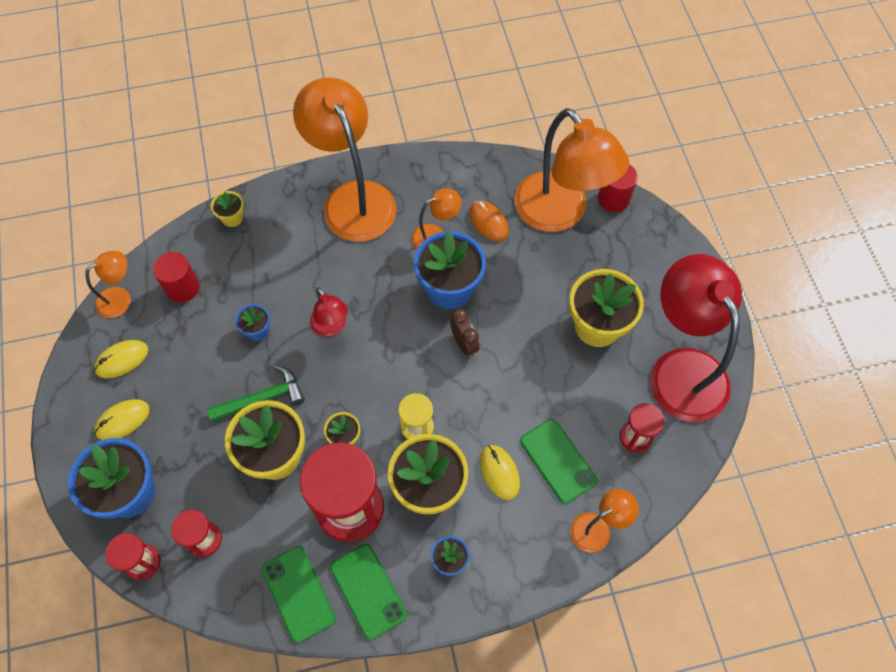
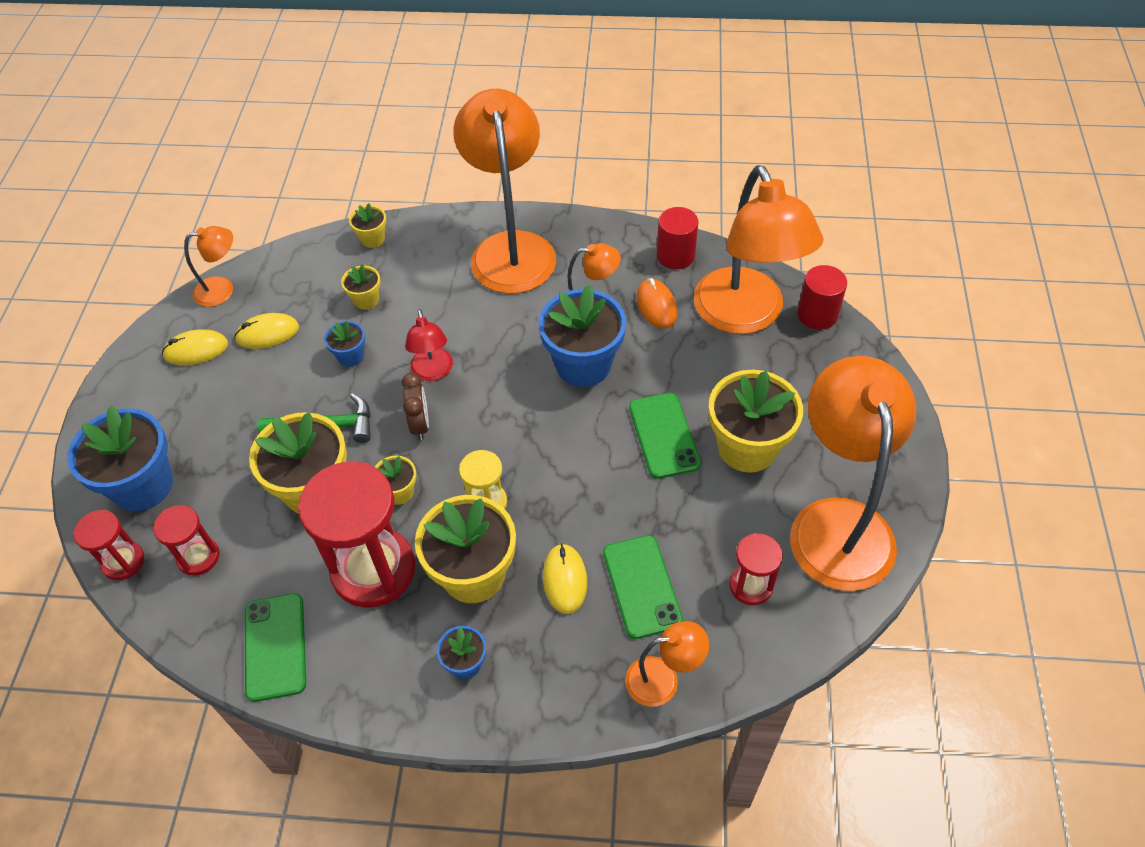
camera: 20 degrees right, 10 degrees down
yellow mouse [94,399,150,440] -> yellow mouse moved to [234,313,299,349]
red cylinder [153,252,199,302] -> red cylinder moved to [657,207,699,269]
green phone [330,544,407,640] -> green phone moved to [629,393,701,479]
brown clock [450,309,480,357] -> brown clock moved to [402,373,429,440]
red lamp [650,254,742,422] -> orange lamp [790,356,916,591]
none -> yellow flower pot [341,264,381,310]

